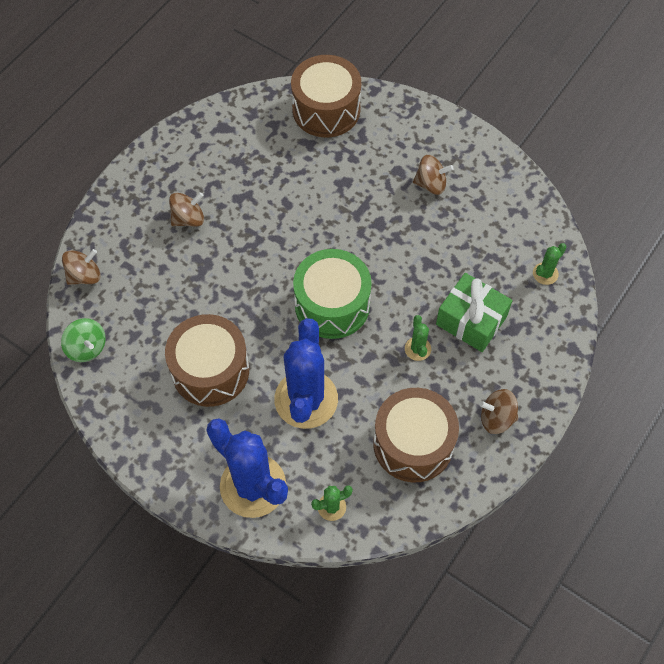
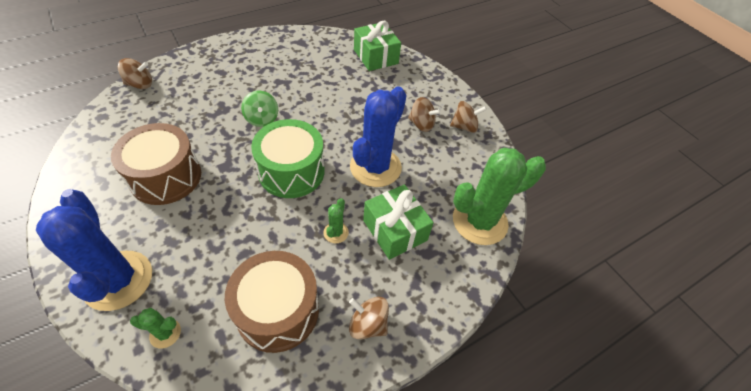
camera: 20 degrees right, 10 degrees down
green spinning top [61,318,106,362] -> green spinning top moved to [241,91,278,127]
brown spinning top [169,192,204,227] -> brown spinning top moved to [450,101,487,133]
blue cactus [274,318,338,429] -> blue cactus moved to [350,86,407,187]
brown drum [291,55,361,138] -> green gift [354,21,401,71]
green cactus [533,243,567,285] -> green cactus [453,148,546,245], size x2.33

